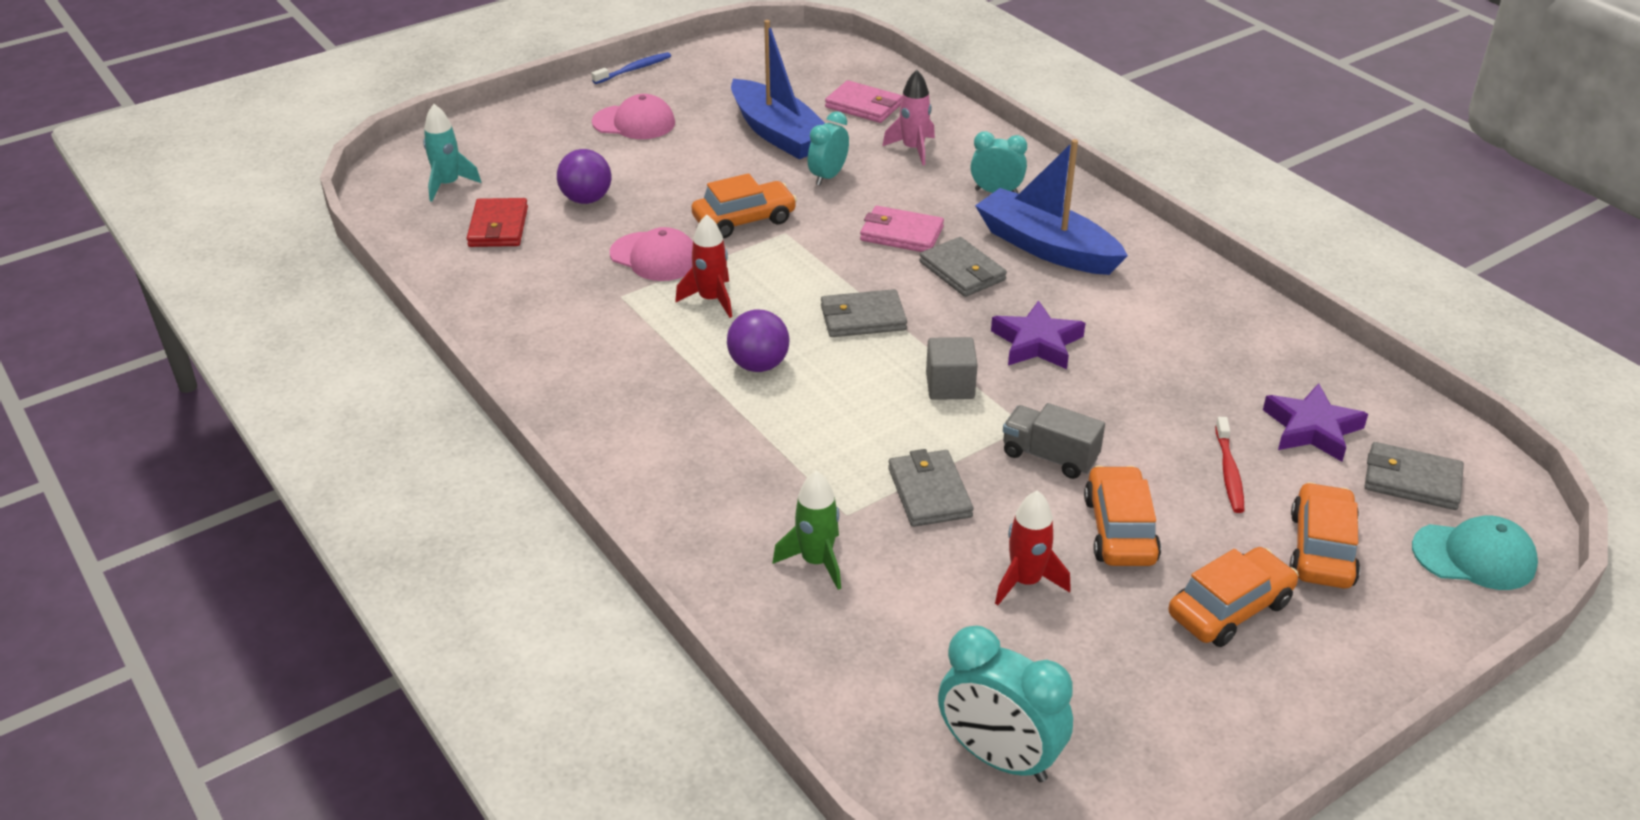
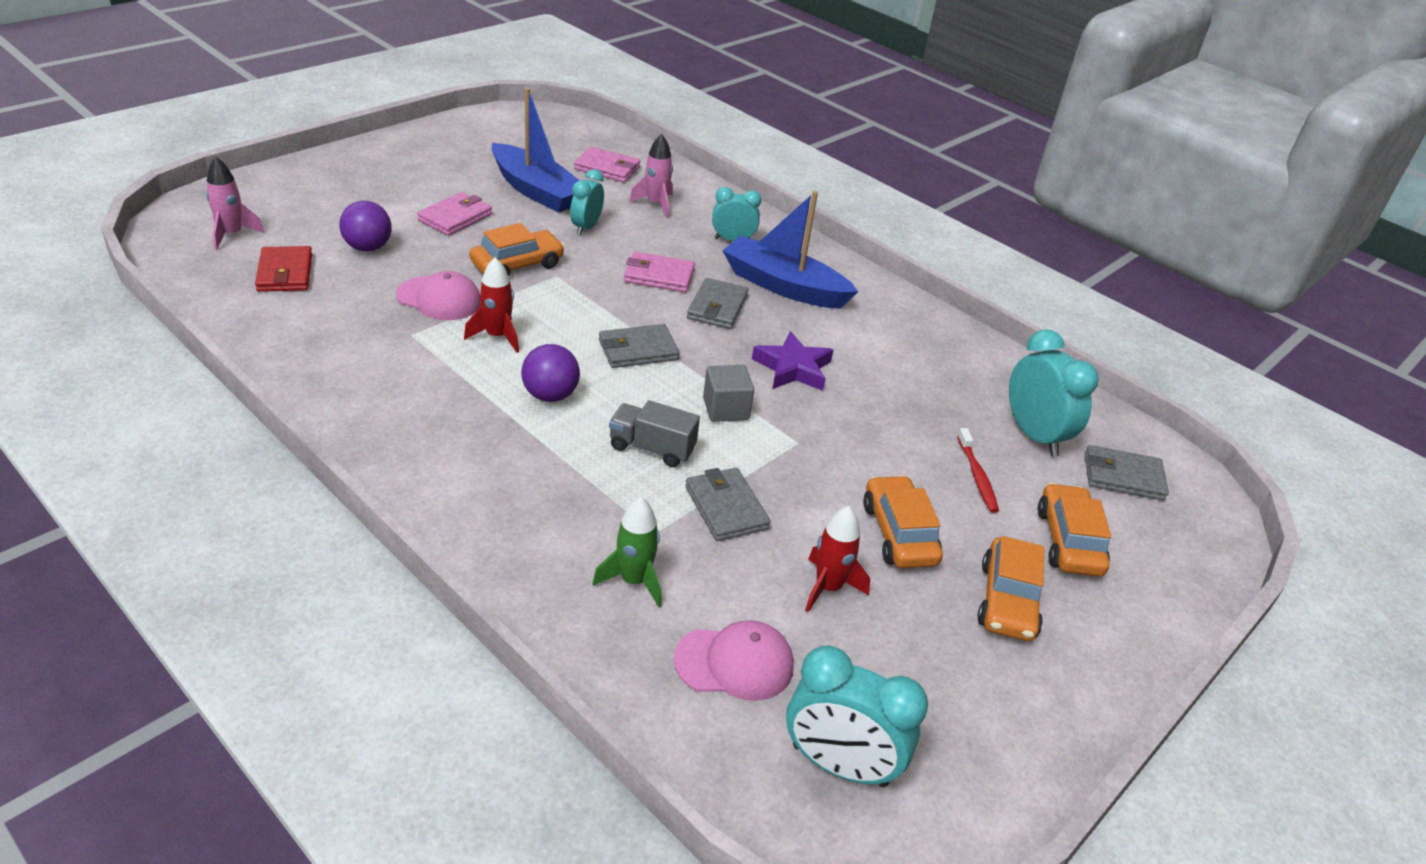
camera: 15 degrees left, 0 degrees up
turquoise rocket [423,104,481,202] -> pink rocket [206,157,264,250]
blue toothbrush [591,52,671,84] -> none
pink cap [592,94,675,139] -> pink cap moved to [674,620,794,701]
grey wallet [919,237,1007,297] -> grey wallet turned 60 degrees clockwise [687,278,748,329]
grey truck [1003,403,1105,479] -> grey truck moved to [609,400,700,467]
orange car [1168,547,1299,647] -> orange car turned 150 degrees clockwise [977,536,1044,641]
purple star [1263,383,1368,462] -> turquoise clock [1009,329,1099,456]
turquoise cap [1412,515,1538,590] -> none
none -> pink wallet [417,192,492,236]

